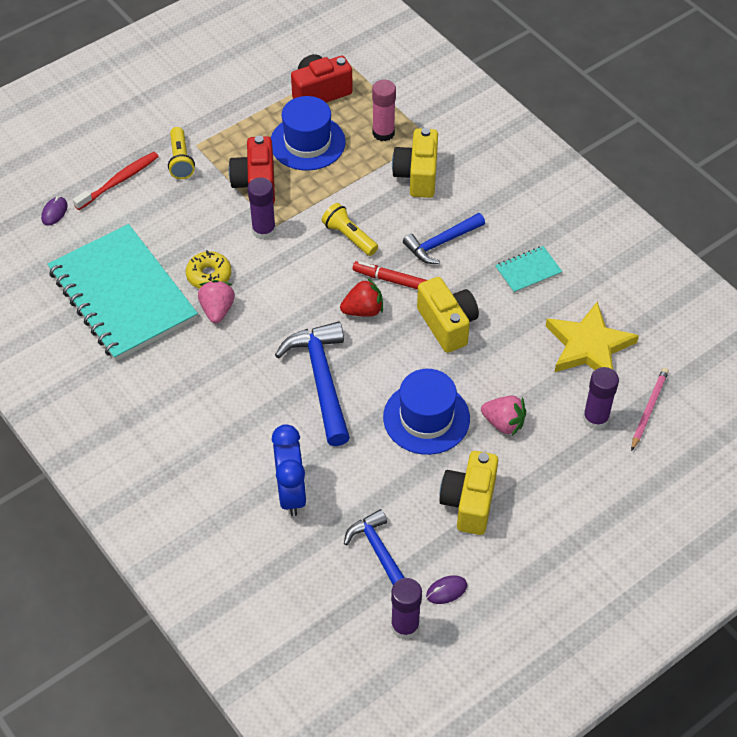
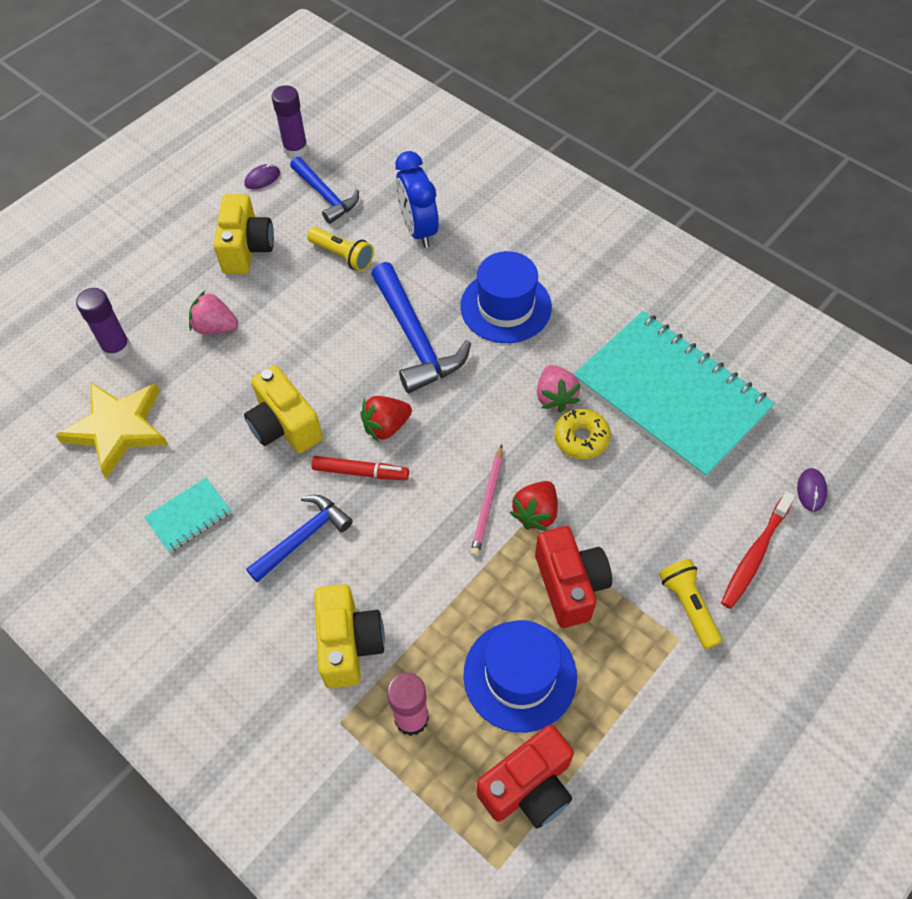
camera: 170 degrees right, 5 degrees up
purple glue stick [248,178,276,240] -> red strawberry [510,481,558,531]
yellow flashlight [322,203,378,256] -> yellow flashlight moved to [307,227,374,271]
blue hat [383,369,470,455] -> blue hat moved to [460,251,552,343]
pink pencil [631,368,669,451] -> pink pencil moved to [470,445,503,557]

